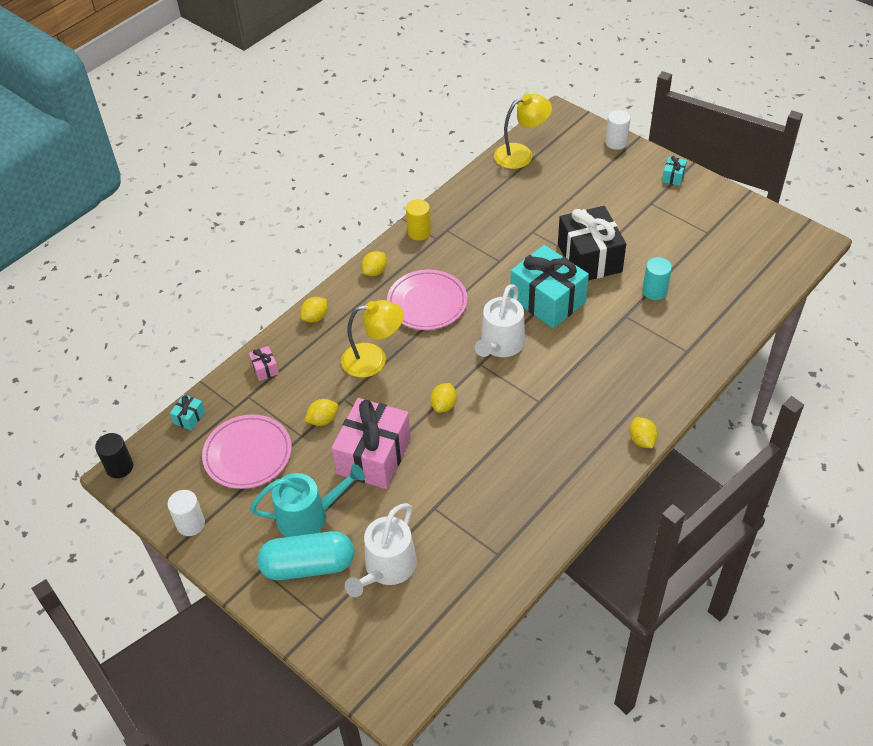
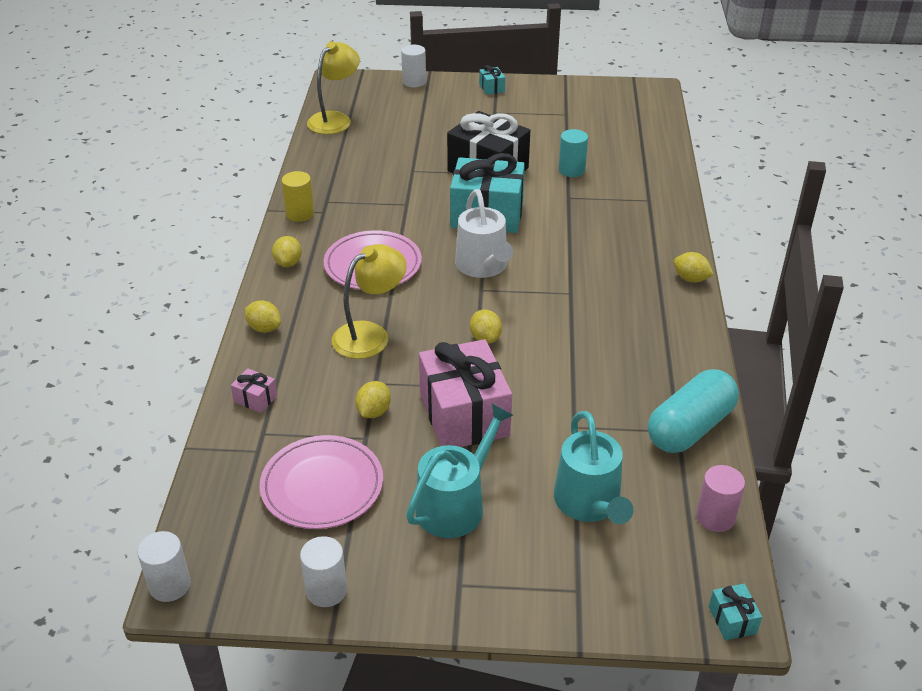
camera: 40 degrees left, 10 degrees down
black cylinder [95,433,133,478] -> white cylinder [137,531,191,602]
turquoise gift [170,394,205,431] -> turquoise gift moved to [709,584,762,640]
turquoise capsule [257,531,354,580] -> turquoise capsule moved to [648,369,739,453]
yellow lemon [300,297,327,323] -> yellow lemon turned 60 degrees counterclockwise [245,300,281,333]
white watering can [345,503,417,597] -> turquoise watering can [554,411,633,524]
none -> pink cylinder [696,465,745,532]

